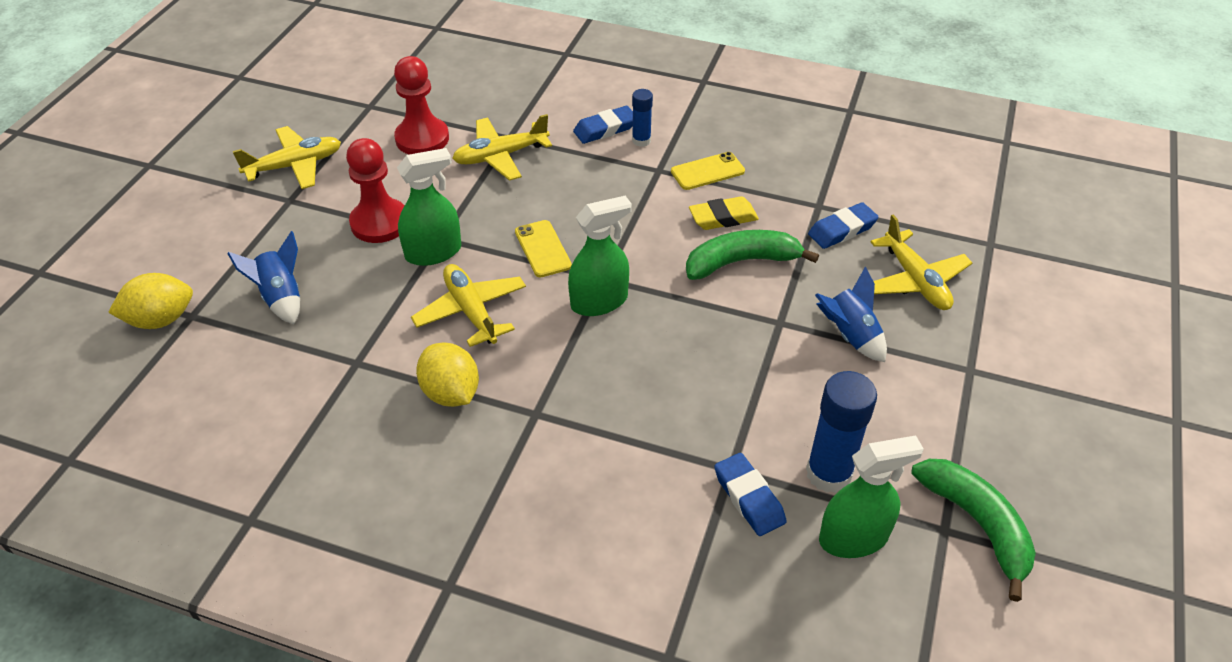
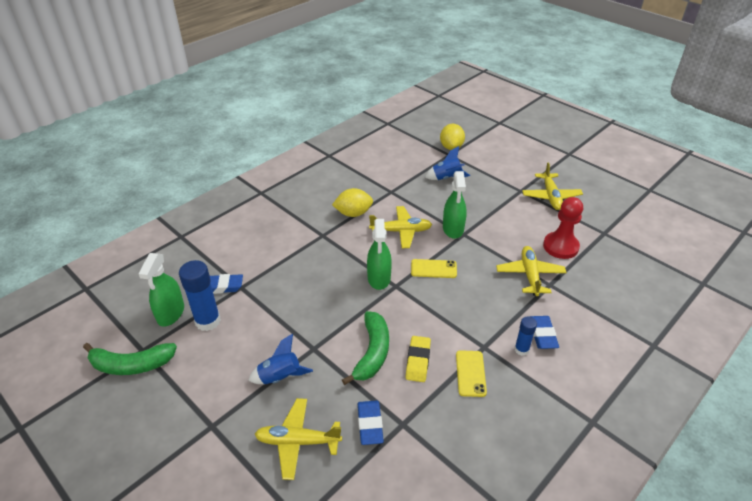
camera: 115 degrees right, 5 degrees down
red pawn [346,138,405,243] -> none

